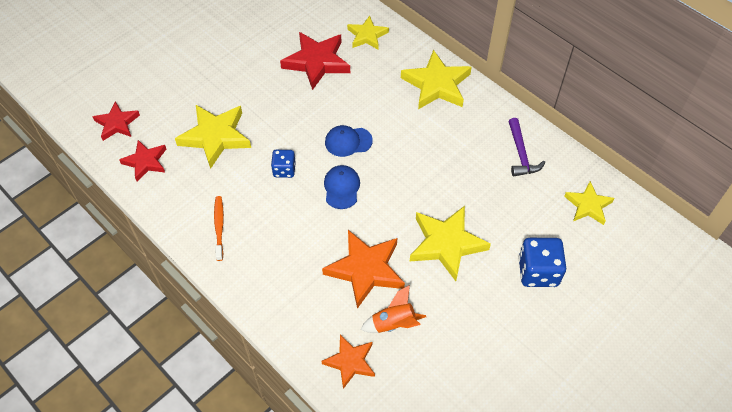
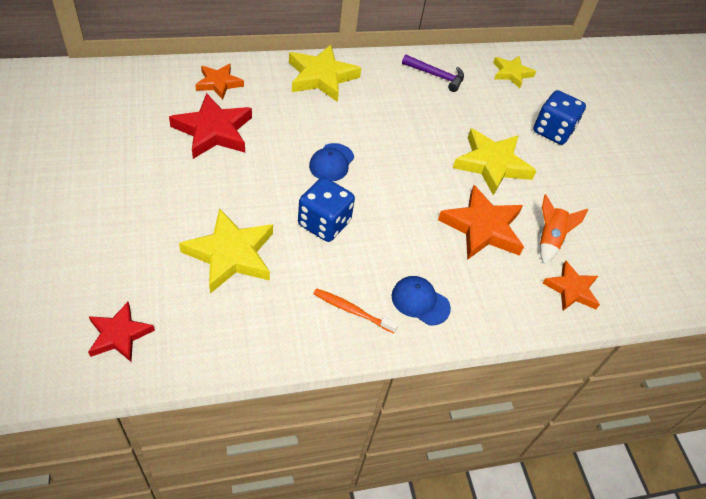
camera: 65 degrees left, 5 degrees down
red star [119,140,166,181] -> none
blue dice [271,150,296,178] -> blue dice [298,177,355,242], size x1.65
blue cap [324,165,360,209] -> blue cap moved to [391,276,451,325]
yellow star [347,16,389,50] -> orange star [195,64,244,100]

